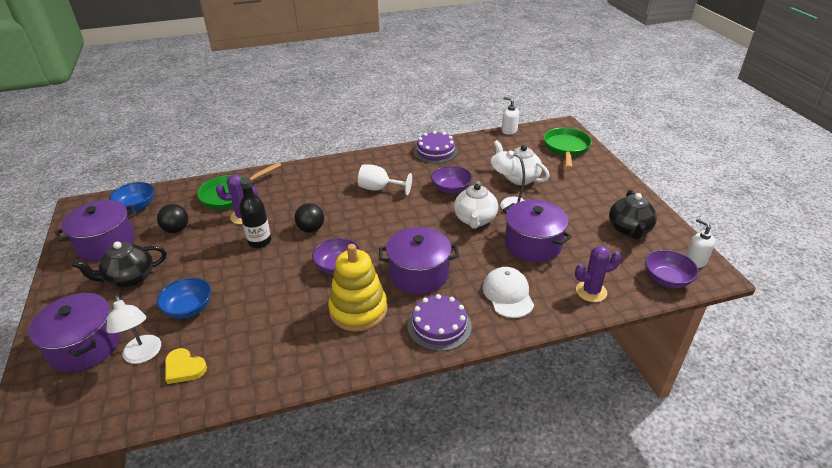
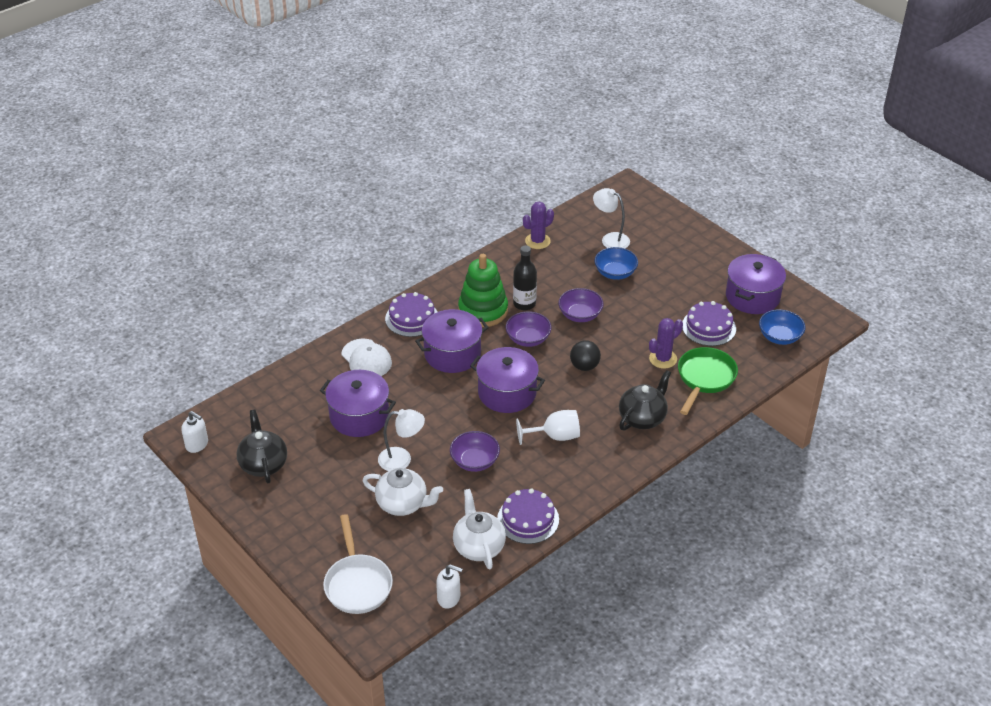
camera: 155 degrees right, 5 degrees up
purple pot [28,293,120,372] -> purple pot moved to [470,347,545,413]
black teapot [72,242,166,288] -> black teapot moved to [619,370,671,431]
black ball [157,204,188,233] -> purple cake [682,301,736,346]
yellow heart [165,348,207,384] -> none
black bottle [239,178,271,248] -> black bottle moved to [513,245,537,310]
yellow stacking toy [328,244,387,332] -> green stacking toy [458,254,508,327]
white teapot [454,181,498,229] -> white teapot moved to [453,489,506,569]
green pan [544,128,592,169] -> white pan [323,514,393,614]
purple cactus [575,246,621,302] -> purple cactus moved to [523,201,554,249]
purple bowl [645,250,699,288] -> purple bowl moved to [558,288,604,322]

